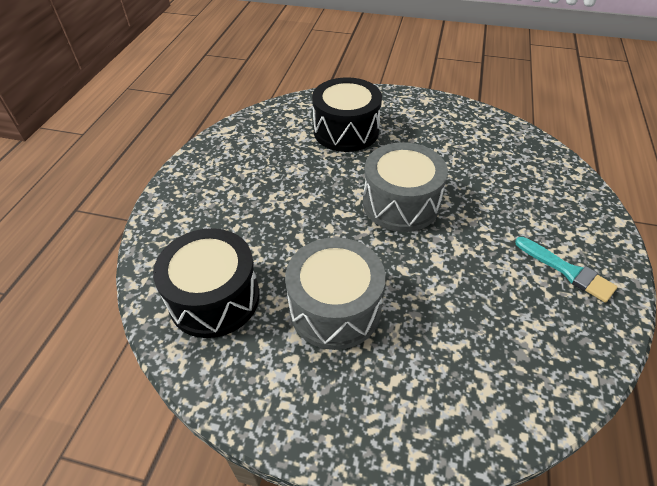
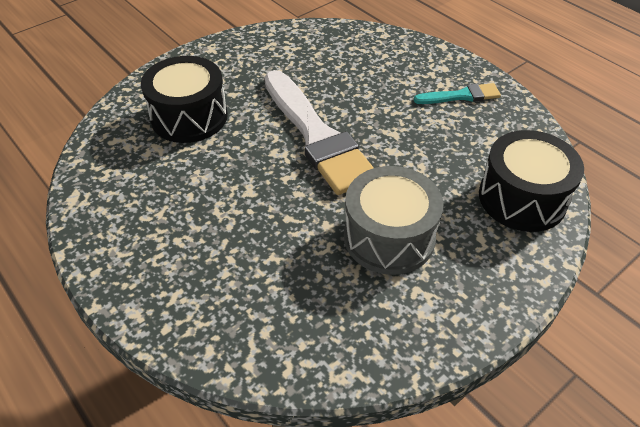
camera: 55 degrees left, 0 degrees up
black drum [153,228,260,338] -> black drum moved to [479,130,584,232]
grey drum [363,142,448,232] -> white brush [264,70,374,195]

